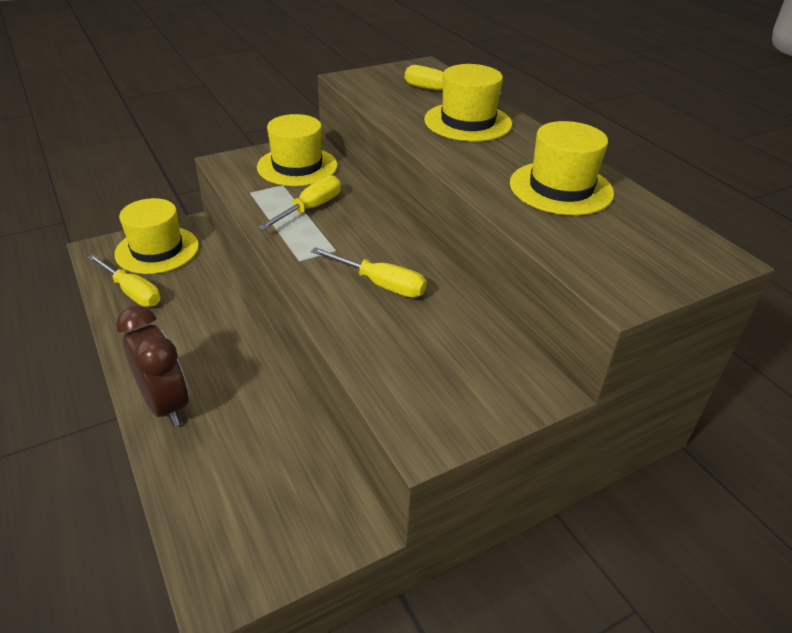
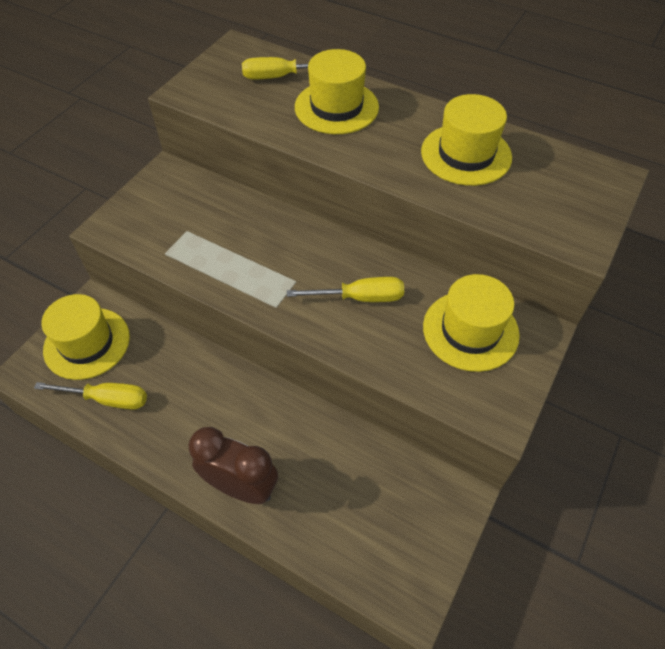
camera: 30 degrees left, 15 degrees up
yellow hat [257,114,338,186] -> yellow hat moved to [423,274,520,372]
yellow screwdriver [258,175,341,230] -> none

